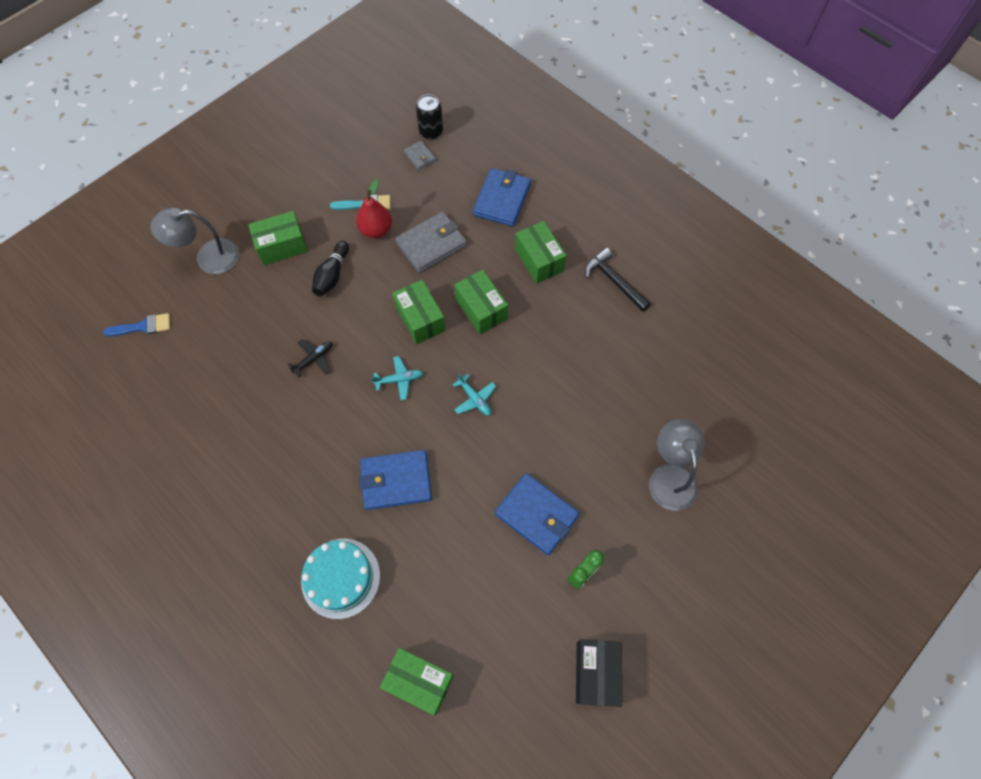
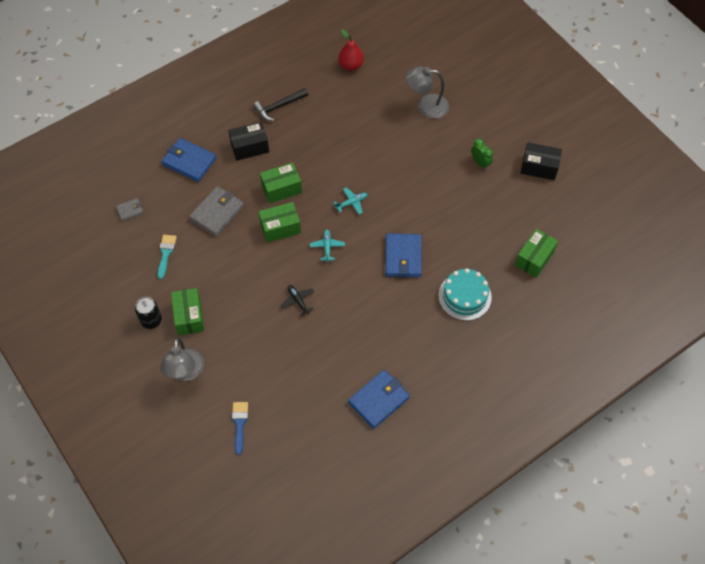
camera: 80 degrees left, 5 degrees down
black bowling pin [312,241,349,296] -> none
red pear [356,179,392,238] -> red pear moved to [338,29,364,71]
grey wallet [395,212,467,273] -> grey wallet turned 60 degrees clockwise [189,186,244,236]
black can [416,94,443,140] -> black can moved to [135,297,162,329]
blue wallet [495,473,579,555] -> blue wallet moved to [348,370,410,429]
green box [515,221,567,284] -> black box [228,122,269,161]

